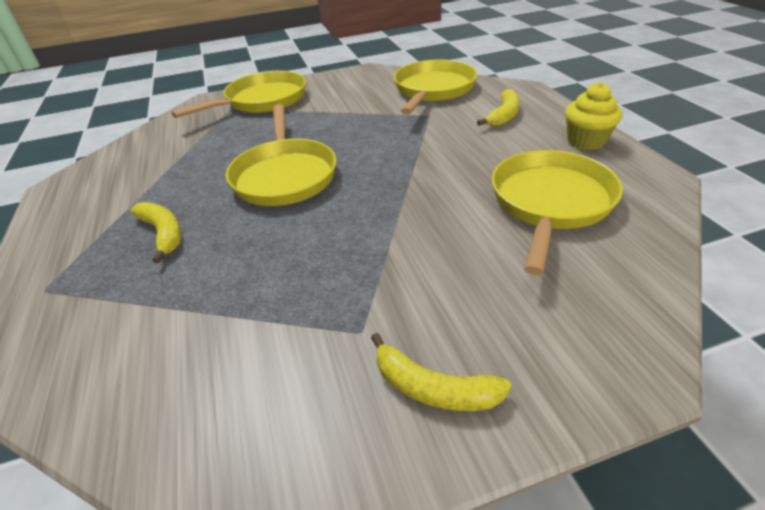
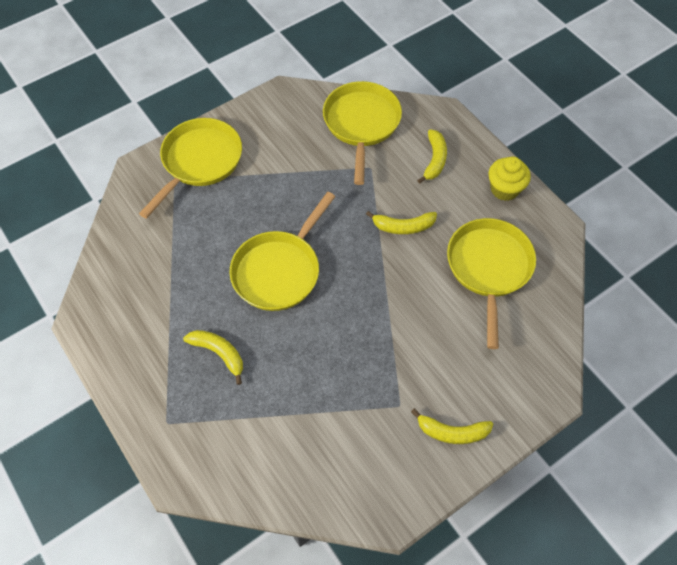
camera: 20 degrees left, 20 degrees up
yellow pan [226,104,336,206] -> yellow pan turned 60 degrees clockwise [230,192,336,311]
none -> yellow banana [366,211,437,234]

